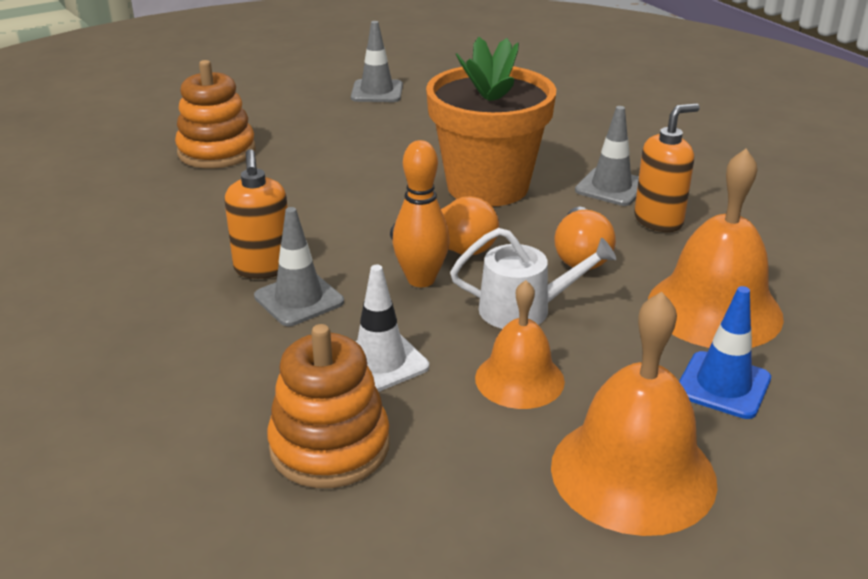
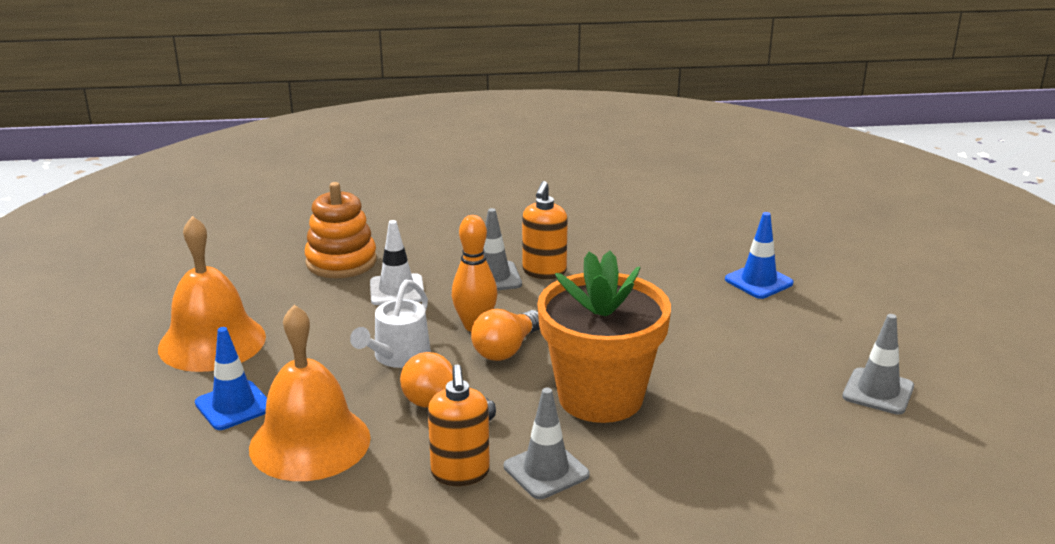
camera: 115 degrees right, 5 degrees down
orange stacking toy [175,60,256,169] -> blue traffic cone [725,212,794,299]
orange soap dispenser [224,149,288,279] -> orange soap dispenser turned 90 degrees counterclockwise [522,181,568,279]
orange bell [475,280,565,409] -> none

